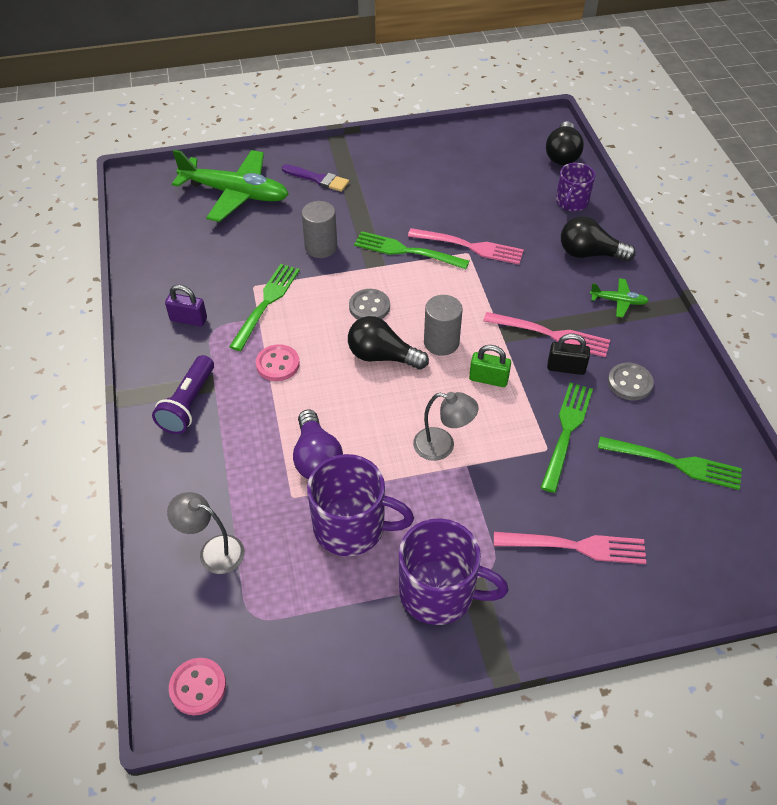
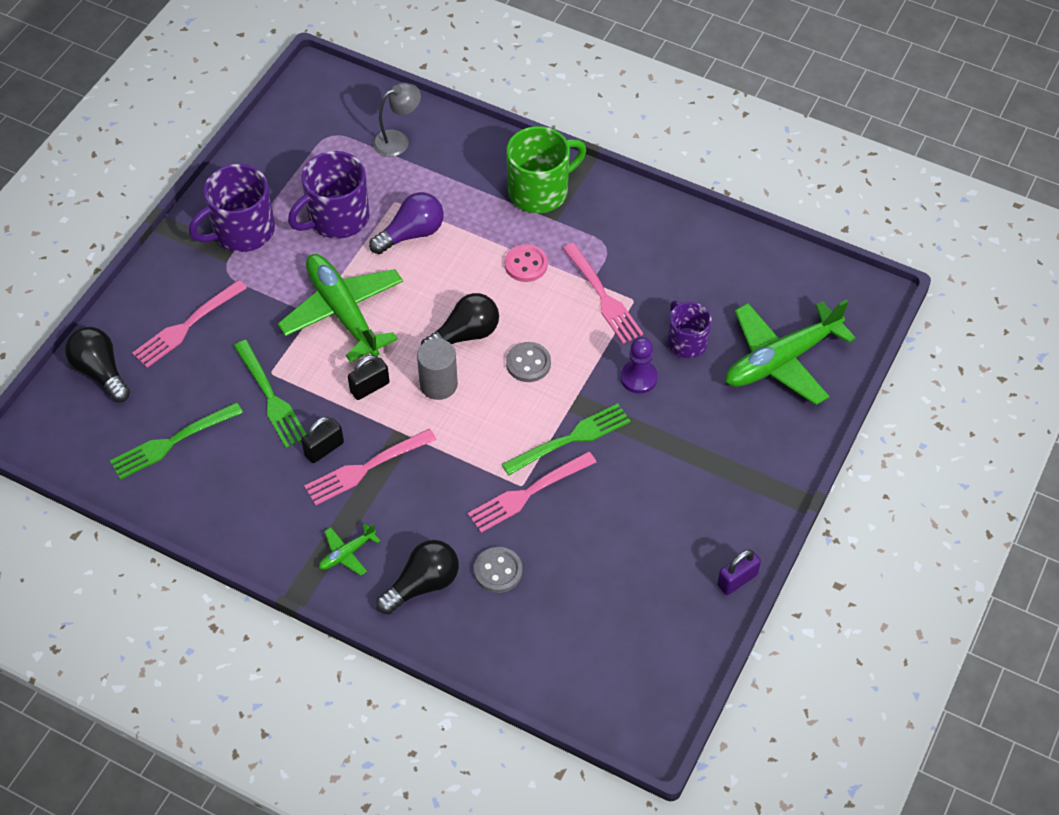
camera: 130 degrees right, 5 degrees up
purple flashlight [152,355,214,434] -> green mug [506,126,586,213]
purple padlock [165,285,207,327] -> purple padlock moved to [717,549,761,595]
pink button [169,658,226,715] -> none
green fork [229,264,300,351] -> pink fork [563,243,643,344]
purple brush [282,164,349,192] -> none
purple light bulb [293,410,343,479] -> purple light bulb turned 120 degrees clockwise [369,192,444,254]
grey cylinder [301,201,337,258] -> purple pawn [621,337,658,394]
grey lamp [413,392,479,461] -> green plane [278,254,403,362]
green padlock [469,345,511,387] -> black padlock [348,355,389,400]
black light bulb [546,121,584,165] -> black light bulb moved to [65,327,130,402]
purple mug [556,163,595,211] -> purple mug moved to [668,301,712,358]
grey button [608,363,654,400] -> grey button moved to [474,547,522,593]

